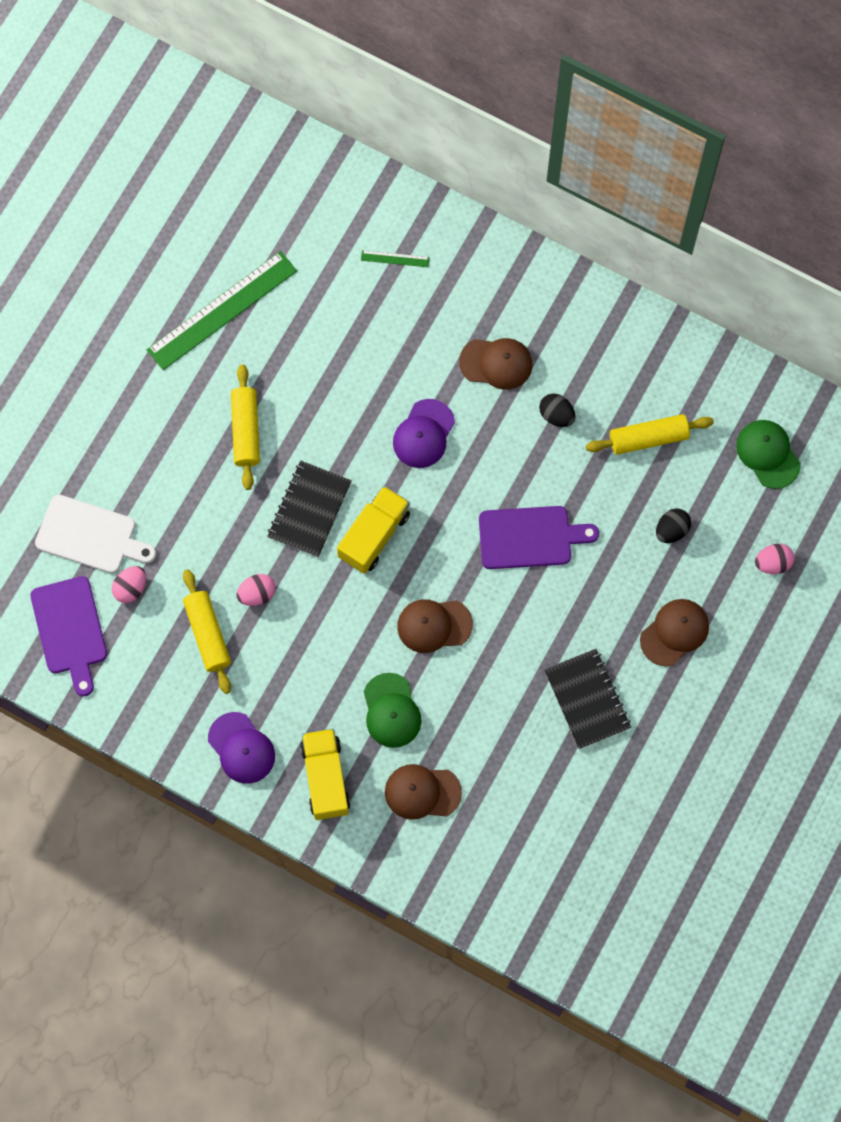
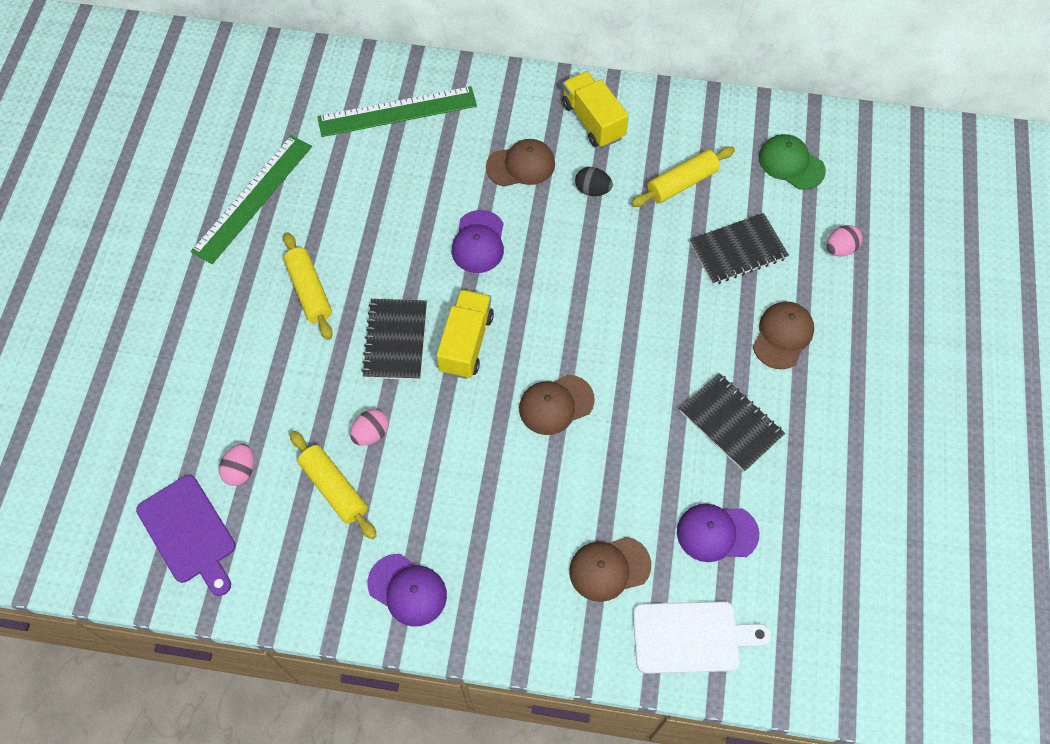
camera: 20 degrees left, 10 degrees down
white cutting board [35,495,156,573] -> white cutting board moved to [633,601,771,674]
yellow truck [300,728,350,820] -> yellow truck moved to [562,71,629,148]
green ruler [361,250,430,267] -> green ruler [317,86,477,137], size x2.47
green cap [364,673,422,748] -> none
purple cutting board [479,506,599,569] -> none
black egg [656,508,691,543] -> black notebook [690,213,789,285]
none -> purple cap [677,504,759,562]

